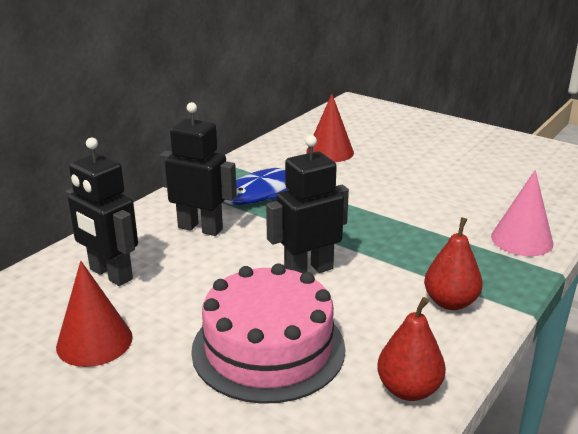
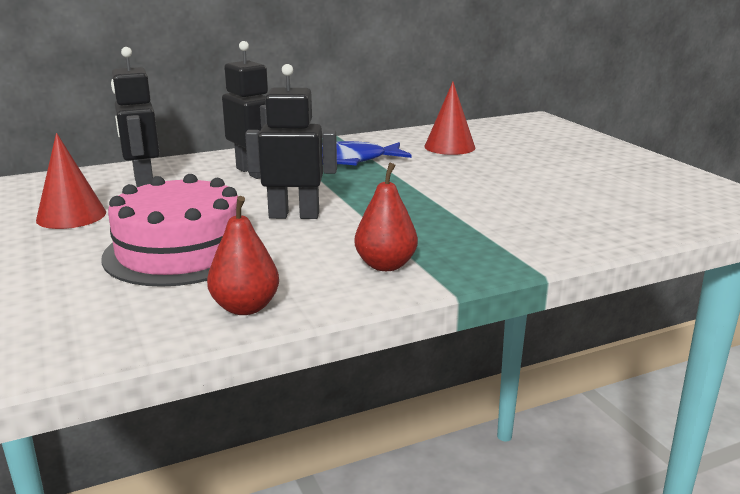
camera: 30 degrees right, 5 degrees down
pink cone [491,170,553,256] -> none

